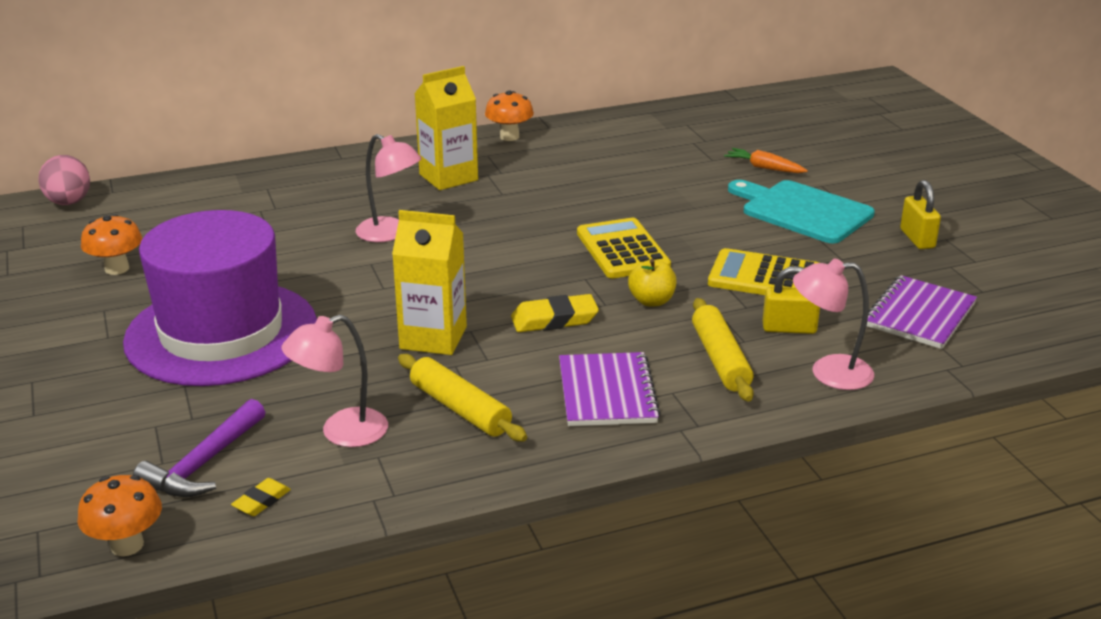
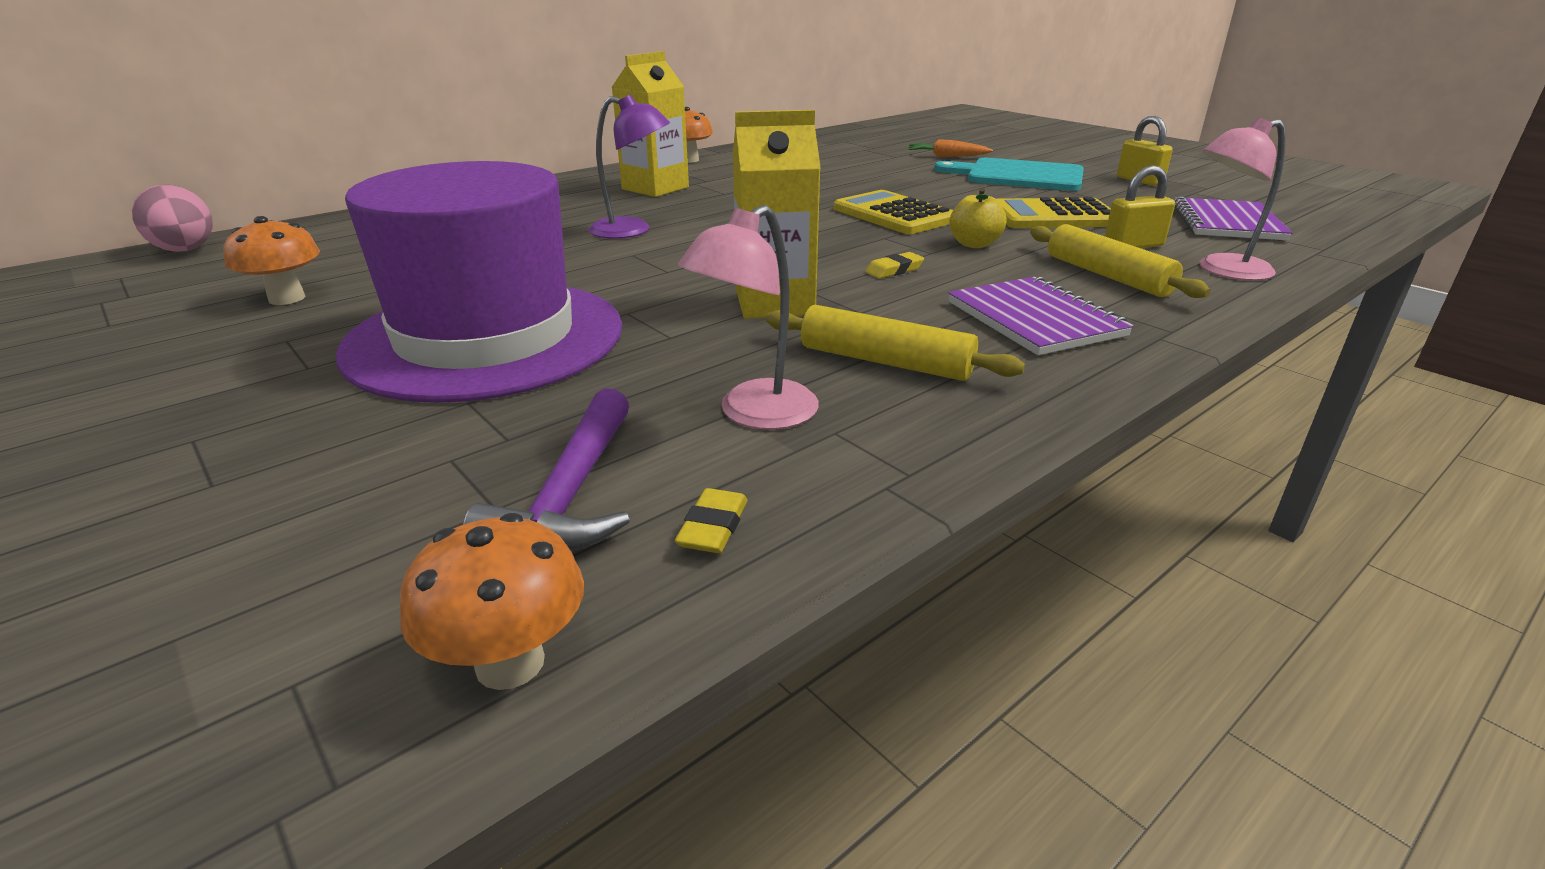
camera: 20 degrees left, 0 degrees up
pink lamp [356,134,422,242] -> purple lamp [589,94,670,239]
yellow eraser [511,294,599,332] -> yellow eraser [865,252,924,279], size x0.58

